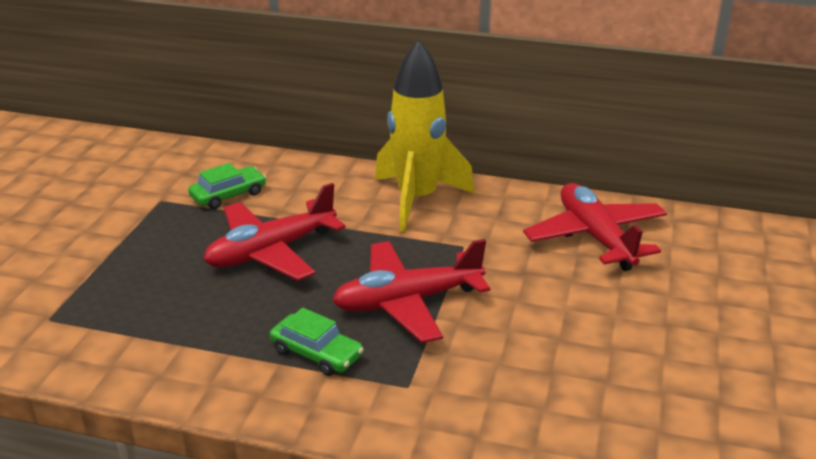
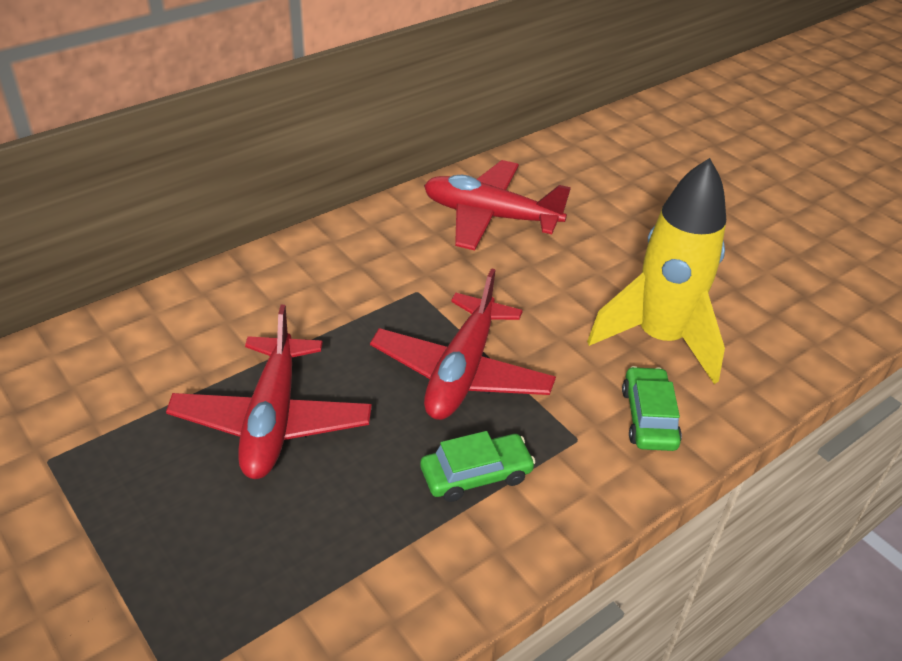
camera: 55 degrees left, 10 degrees up
green car [188,163,266,209] -> green car moved to [622,366,682,451]
yellow rocket [375,39,475,232] -> yellow rocket moved to [587,158,726,384]

